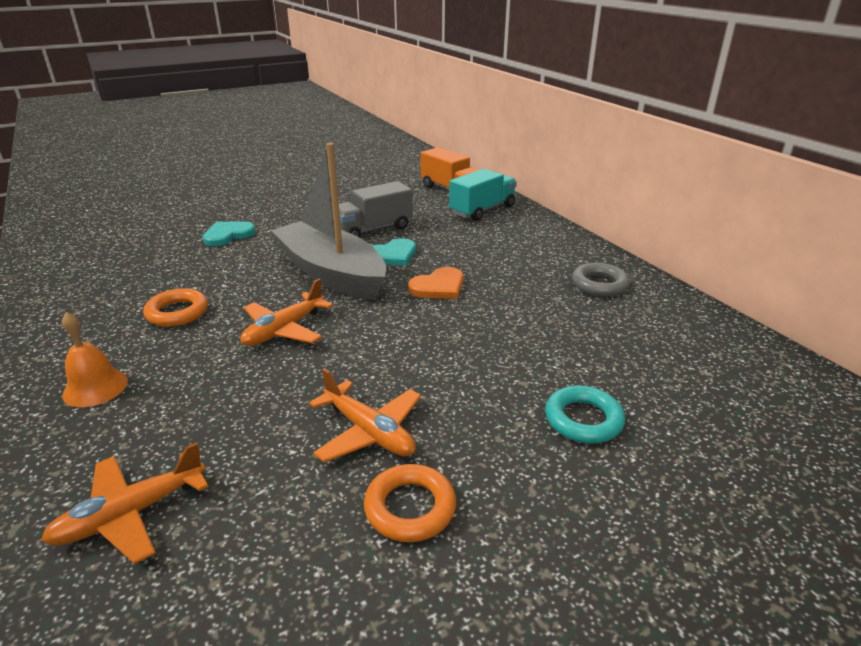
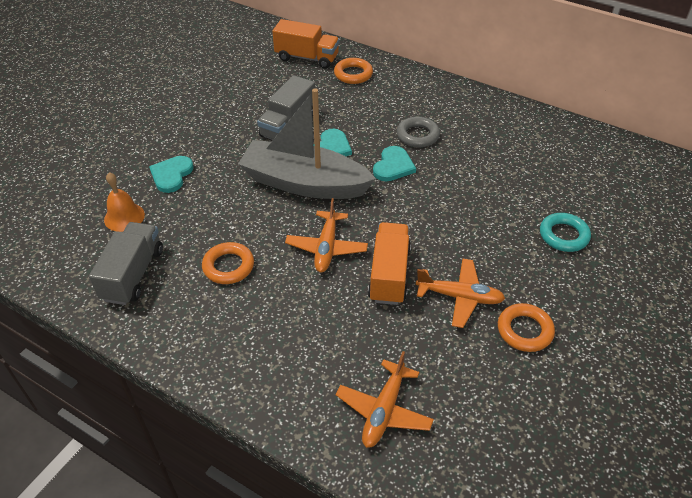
camera: 30 degrees left, 15 degrees up
orange bell [62,312,128,407] -> orange bell moved to [104,172,145,232]
orange heart [408,267,464,299] -> turquoise heart [373,146,416,181]
turquoise truck [449,169,517,221] -> orange ring [334,58,373,84]
grey ring [572,263,630,296] -> grey ring moved to [397,117,440,147]
none -> grey truck [89,222,163,305]
none -> orange truck [368,222,411,305]

